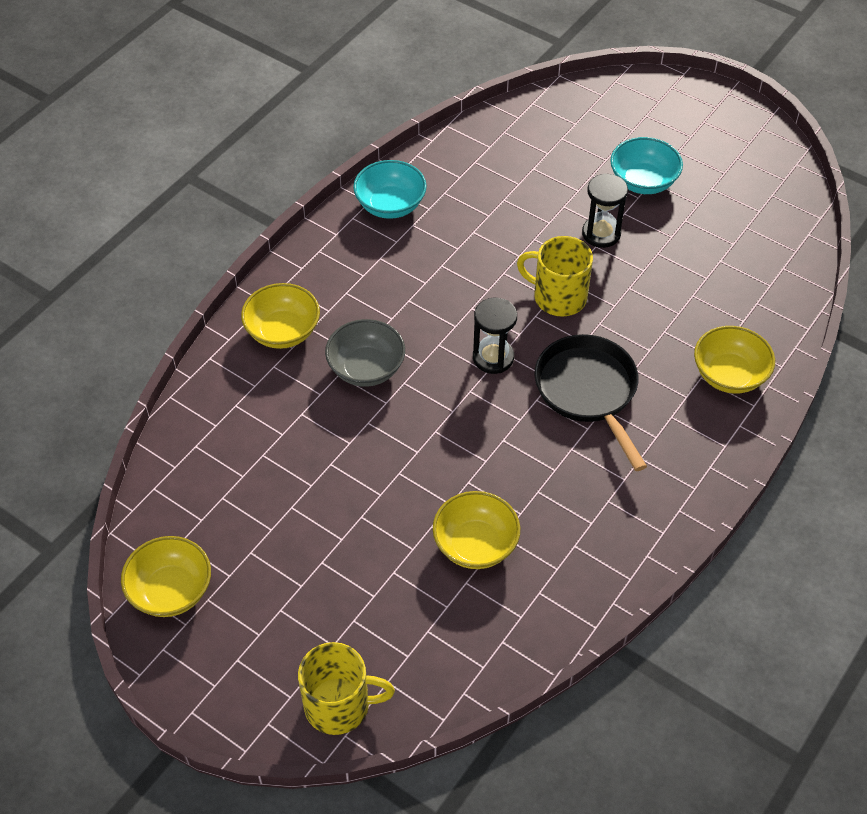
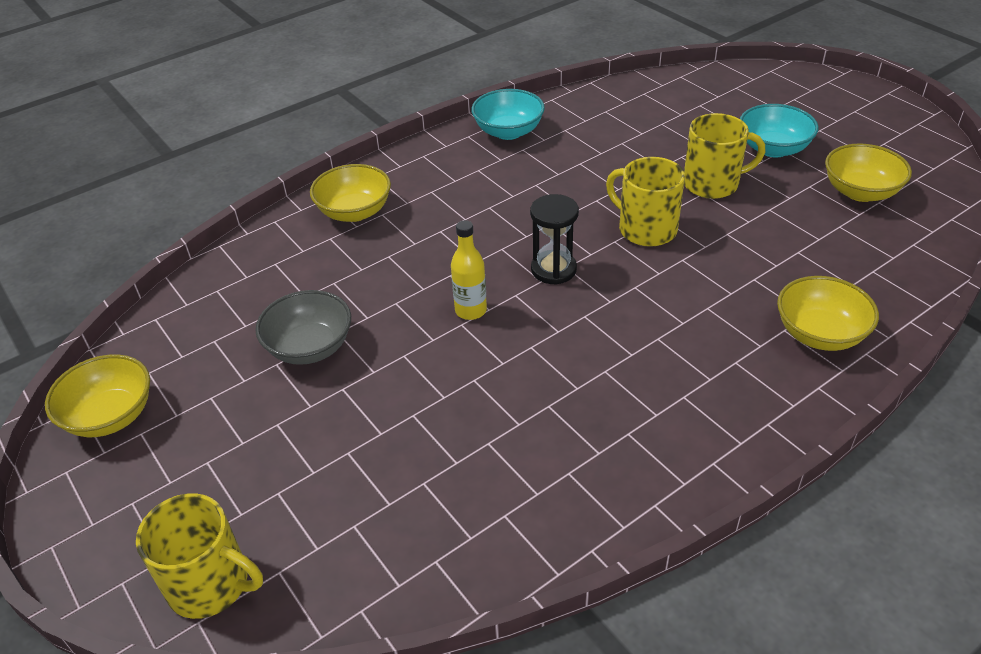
camera: 20 degrees right, 10 degrees down
grey bowl [325,319,405,387] -> grey bowl moved to [255,290,351,365]
yellow bowl [433,491,520,569] -> yellow bowl moved to [825,144,912,202]
black pan [534,334,647,471] -> none
black hourglass [582,173,628,248] -> yellow mug [684,113,765,199]
none -> yellow bottle [451,220,487,320]

